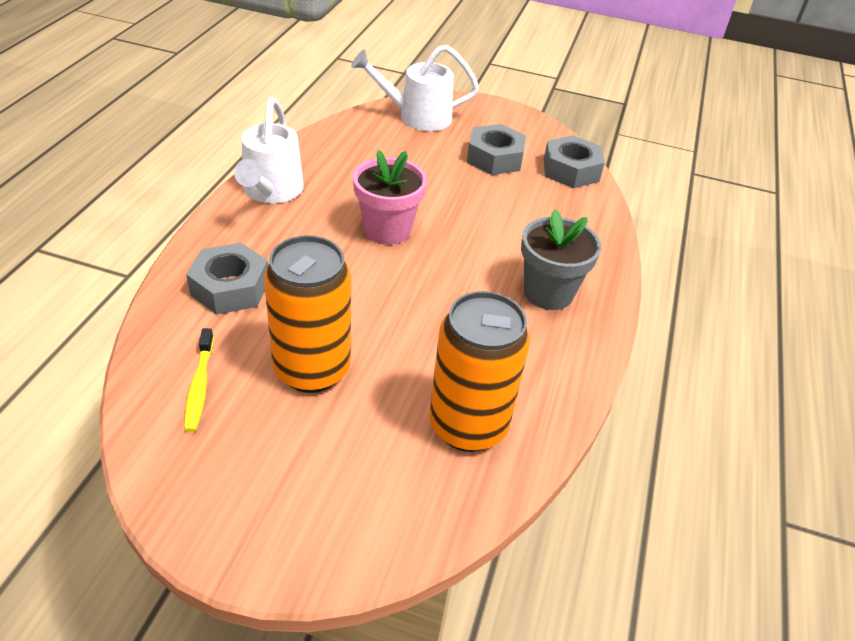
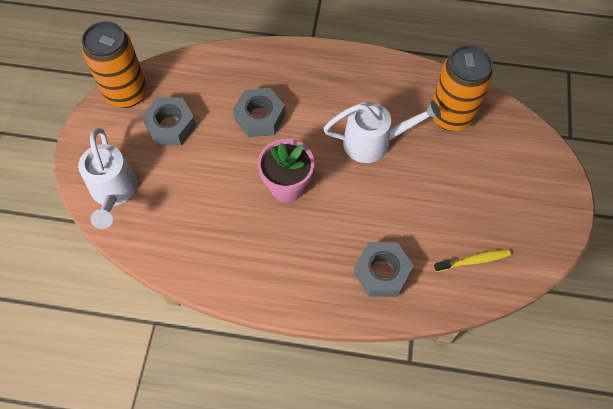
camera: 95 degrees left, 20 degrees up
white watering can [234,98,304,203] -> white watering can moved to [323,100,441,163]
orange can [264,235,351,393] -> orange can moved to [82,21,147,108]
grey flower pot [521,209,601,310] -> none
grey nut [544,135,605,188] -> grey nut moved to [233,88,285,137]

